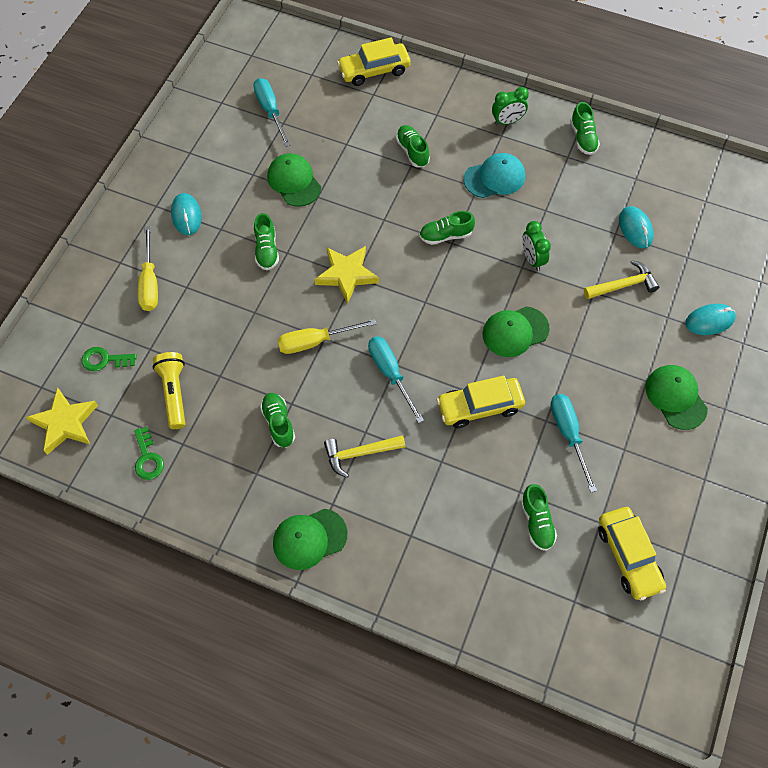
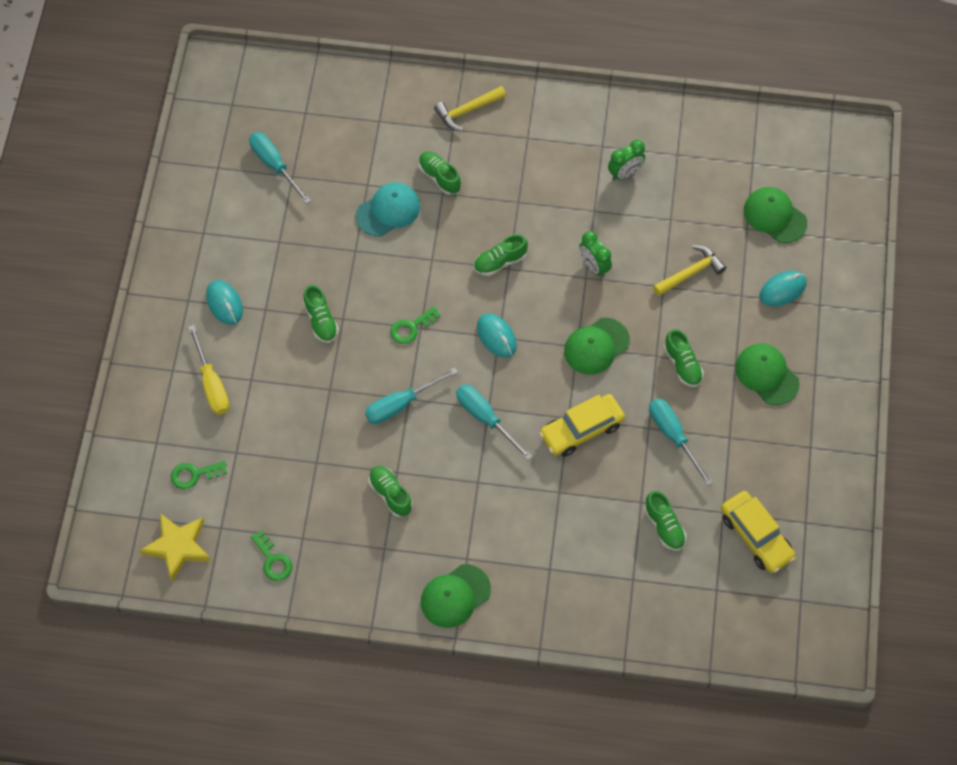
camera: 15 degrees left, 0 degrees up
yellow flashlight [153,352,186,429] -> none
green cap [267,153,321,207] -> green cap moved to [744,187,807,243]
yellow screwdriver [277,319,376,354] -> turquoise screwdriver [365,368,458,424]
yellow star [315,246,379,304] -> green key [390,306,441,344]
yellow hammer [324,435,405,478] -> yellow hammer moved to [434,86,506,131]
yellow car [337,38,411,86] -> none
turquoise cap [464,153,525,198] -> turquoise cap moved to [356,182,420,236]
green clock [492,87,529,125] -> green clock moved to [608,140,645,181]
green shoe [570,102,600,155] -> green shoe moved to [664,329,704,387]
turquoise mouse [619,206,654,248] -> turquoise mouse moved to [477,313,517,358]

